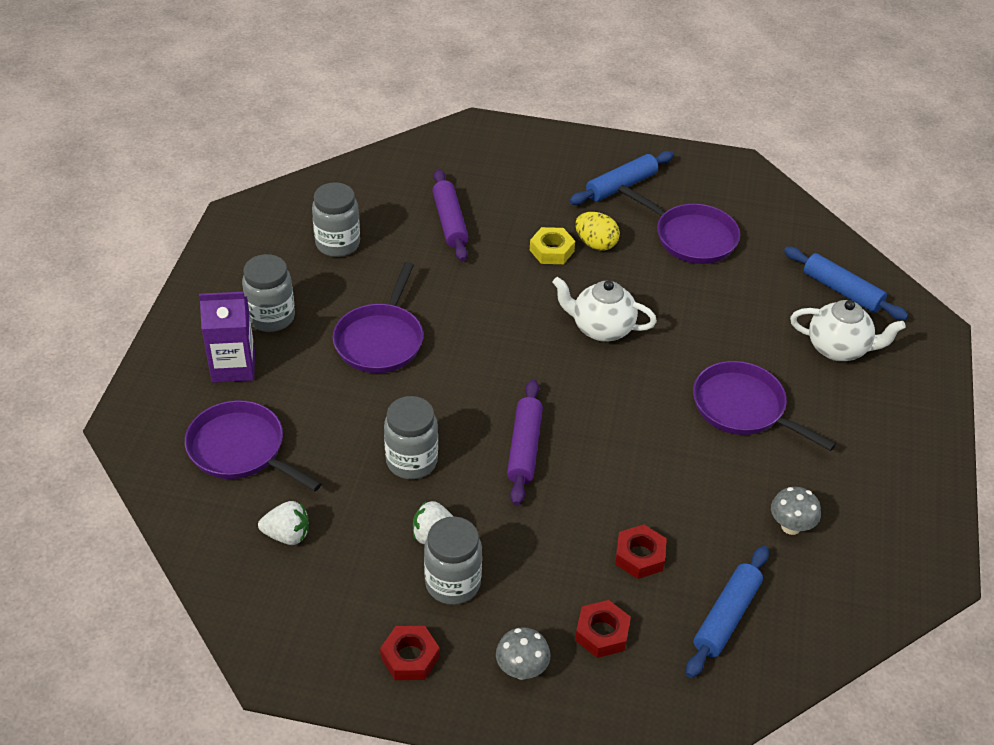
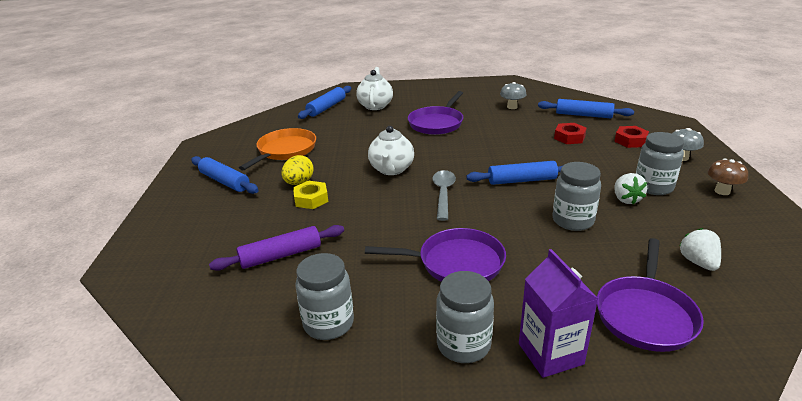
camera: 100 degrees left, 15 degrees down
red nut [380,626,440,680] -> brown mushroom [708,158,748,195]
purple rolling pin [507,379,543,505] -> blue rolling pin [466,161,562,185]
purple pan [618,185,740,264] -> orange pan [239,128,316,170]
none -> grey spoon [432,170,456,221]

